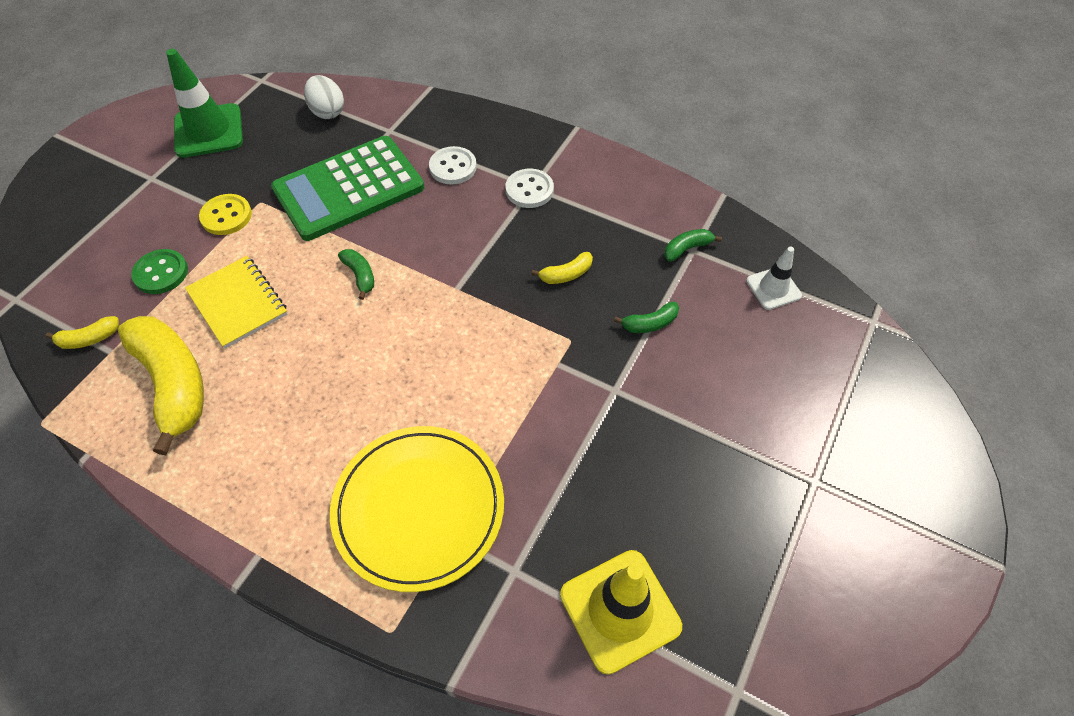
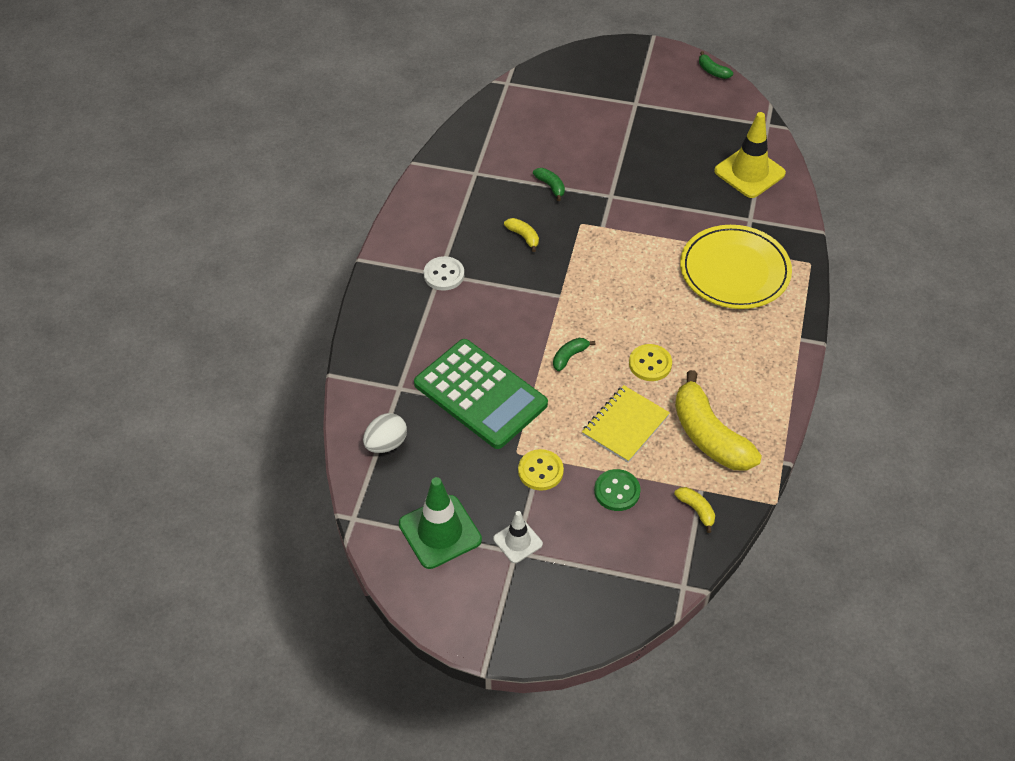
camera: 105 degrees left, 5 degrees down
yellow banana [118,316,204,455] -> yellow banana turned 75 degrees counterclockwise [675,370,762,470]
white button [429,146,477,185] -> none
green banana [664,229,722,262] -> green banana moved to [699,51,733,79]
white traffic cone [746,247,802,310] -> white traffic cone moved to [493,511,543,563]
none -> yellow button [629,344,672,381]

